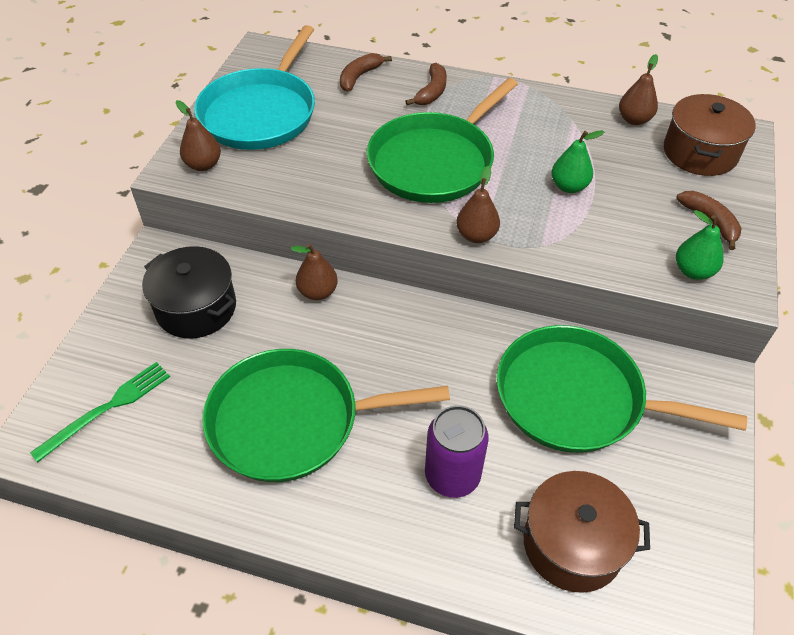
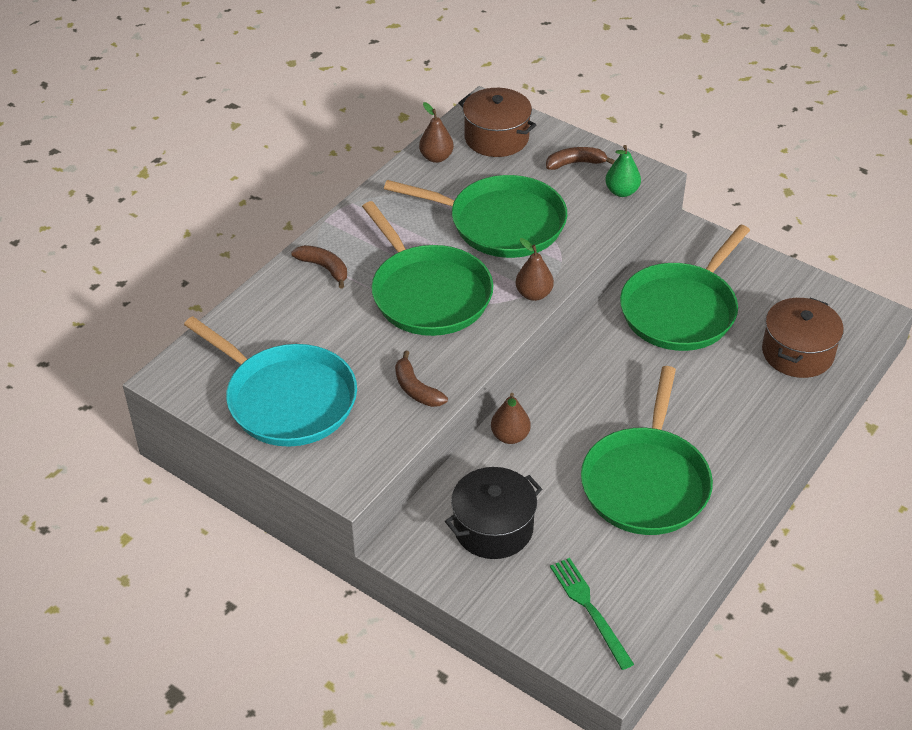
camera: 70 degrees left, 5 degrees down
brown pear [176,100,221,171] -> none
brown banana [340,53,392,92] -> brown banana moved to [395,351,448,407]
purple can [425,405,489,498] -> none
green pear [552,130,604,193] -> green pan [384,175,567,258]

